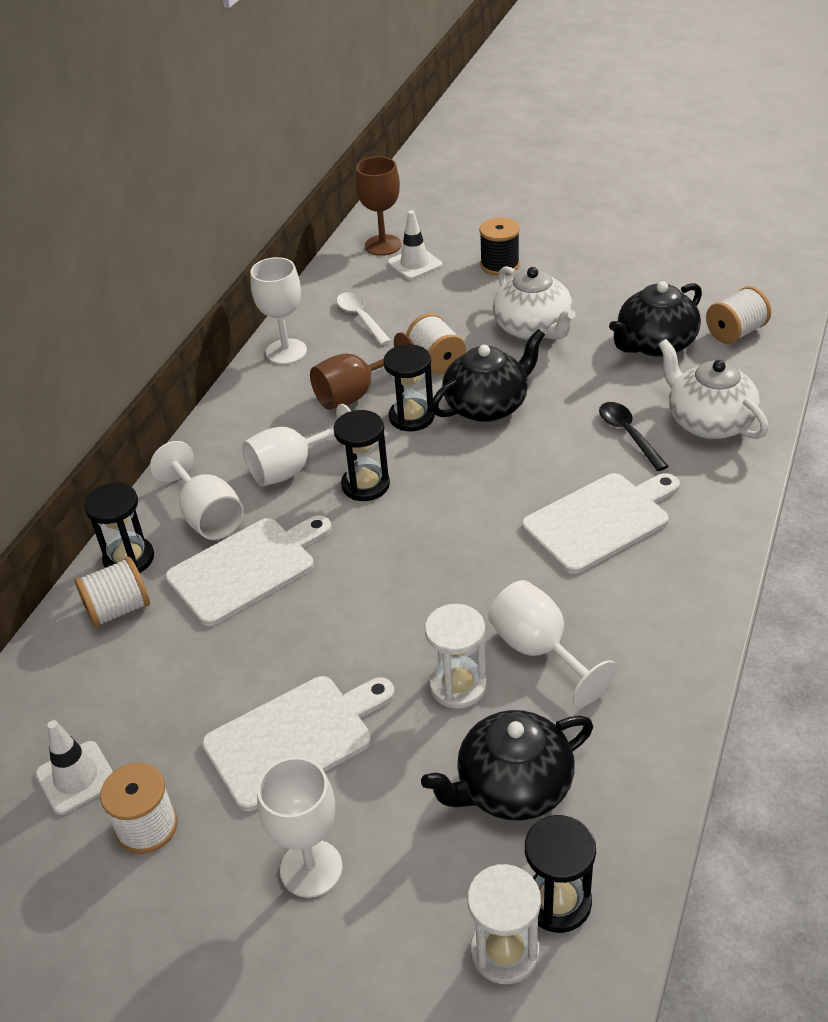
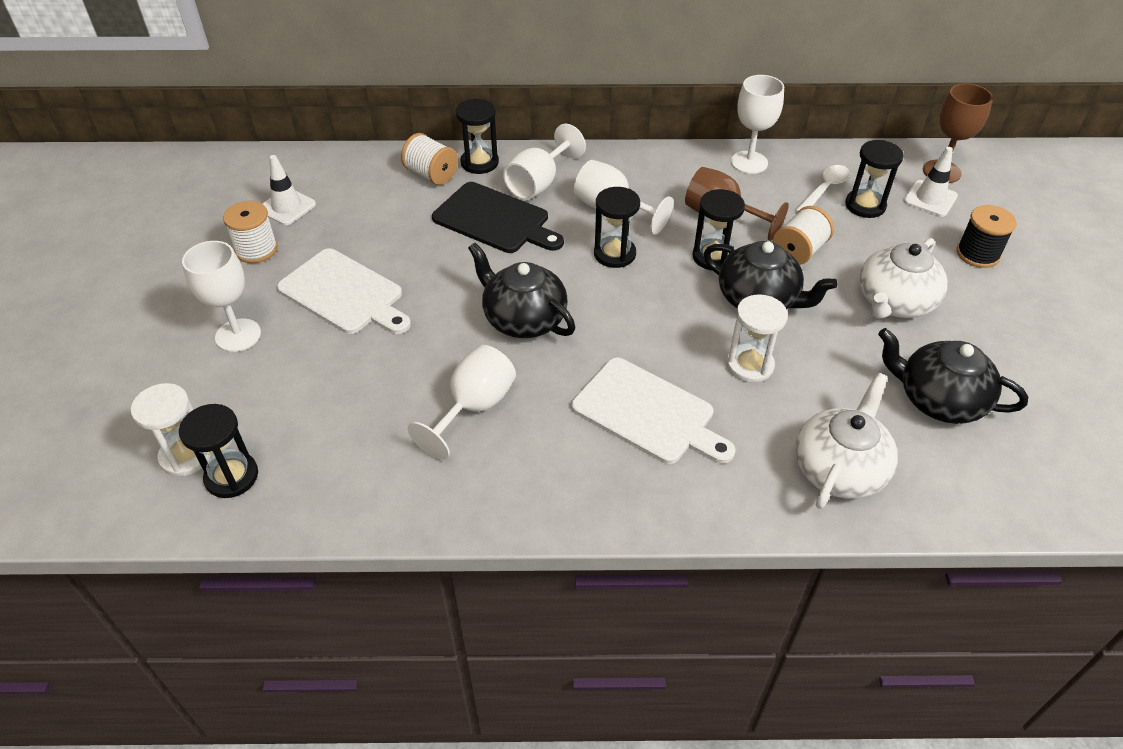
camera: 65 degrees right, 5 degrees up
white cutting board [165,515,332,626] -> black cutting board [432,182,564,253]
black teapot [421,710,593,821] -> black teapot moved to [468,243,575,338]
white hourglass [425,604,487,709] -> white hourglass moved to [727,294,788,383]
black spoon [599,402,668,471] -> none
white spool [706,286,771,344] -> none
none -> black hourglass [845,140,904,218]

